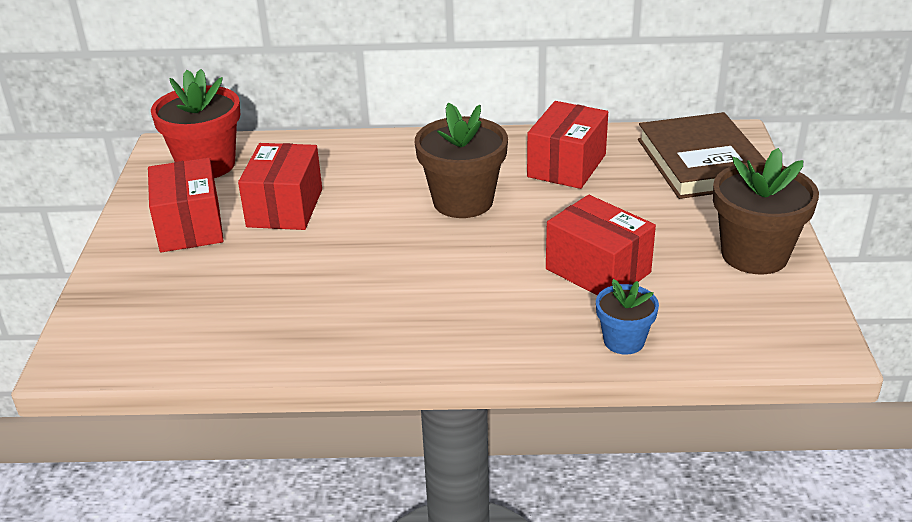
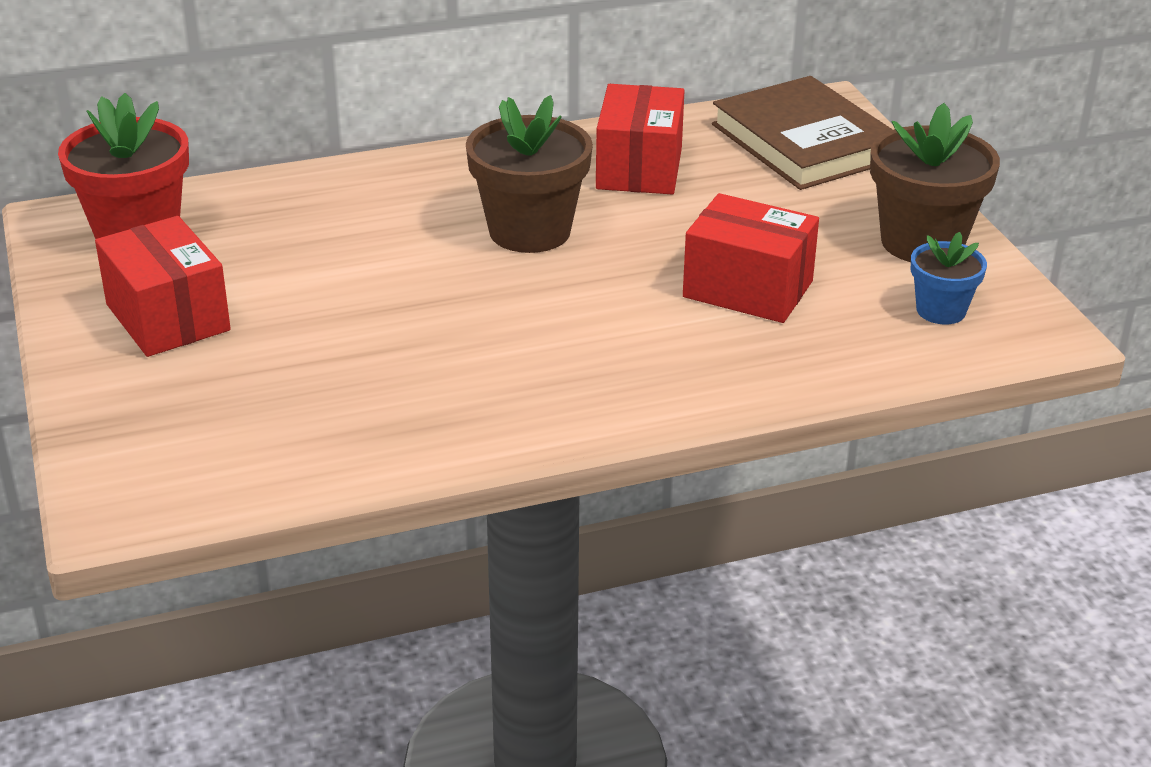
camera: 20 degrees left, 0 degrees up
red box [238,143,322,230] -> none
blue flower pot [596,279,659,354] -> blue flower pot moved to [910,232,987,325]

